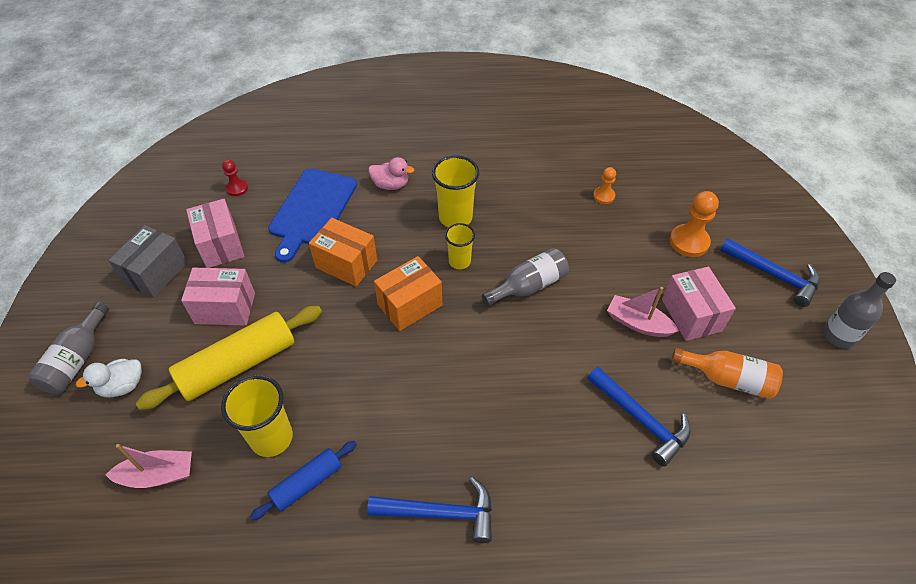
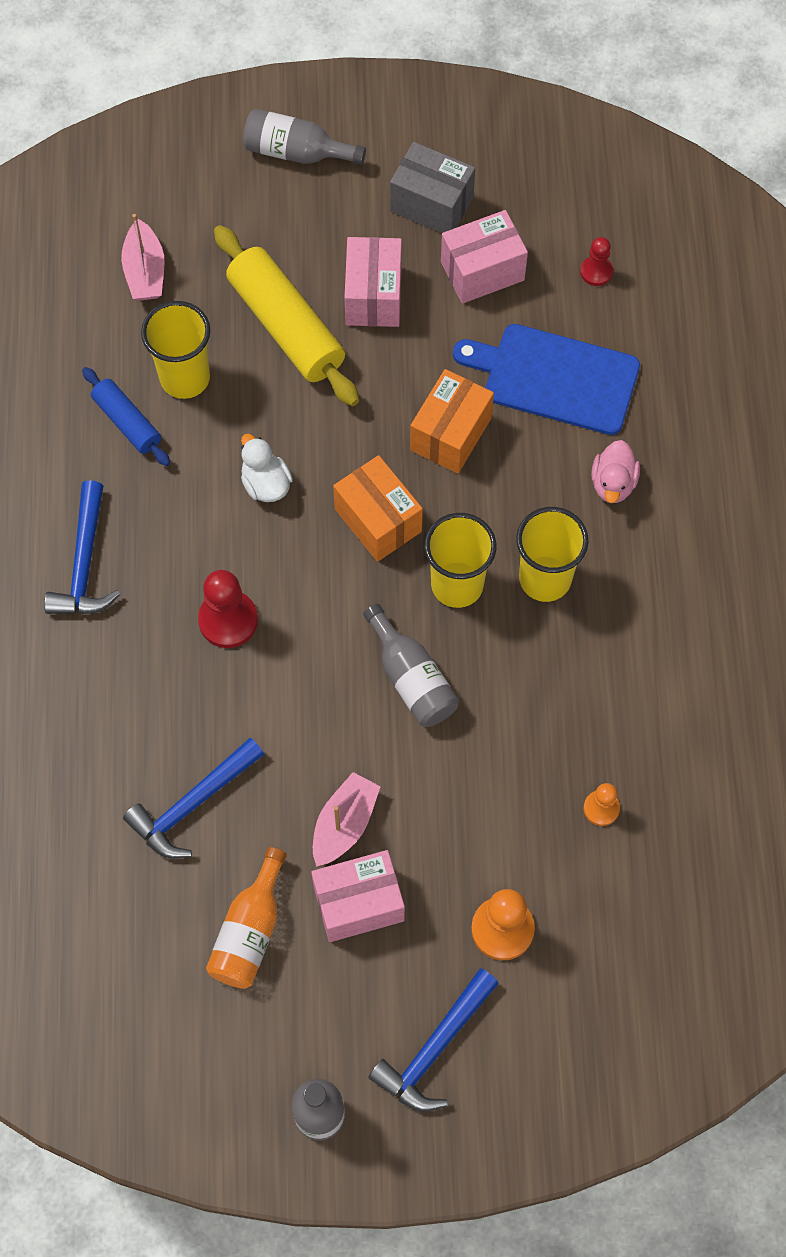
camera: 90 degrees right, 15 degrees up
white duck [76,359,142,398] -> white duck moved to [241,434,293,502]
yellow cup [445,223,475,269] -> yellow cup [424,513,496,608], size x1.60
none -> red pawn [198,570,258,648]

